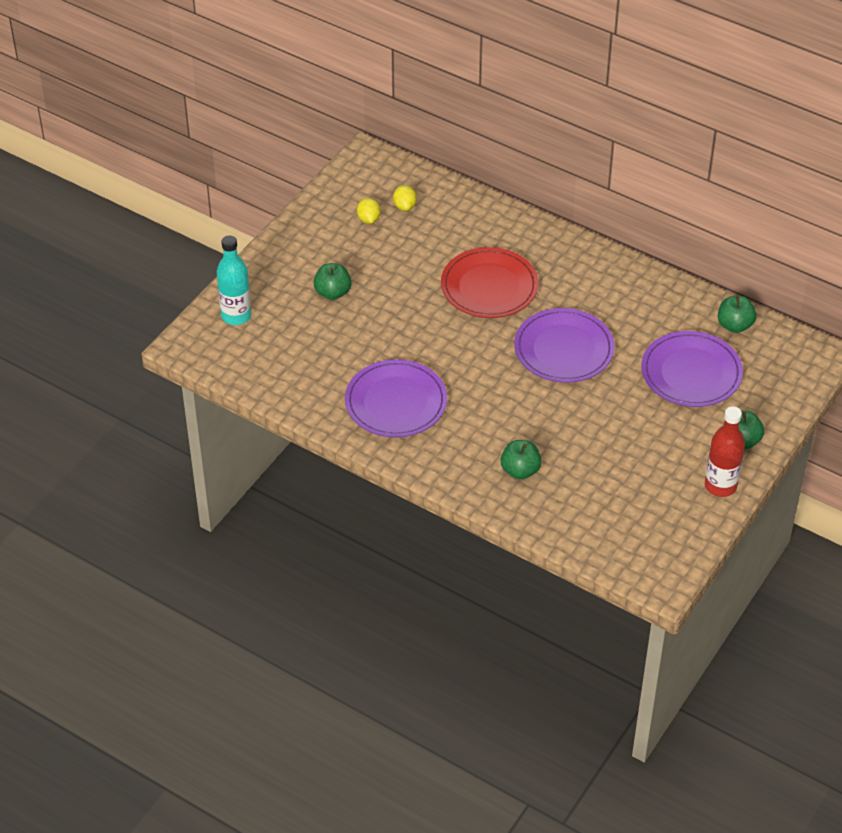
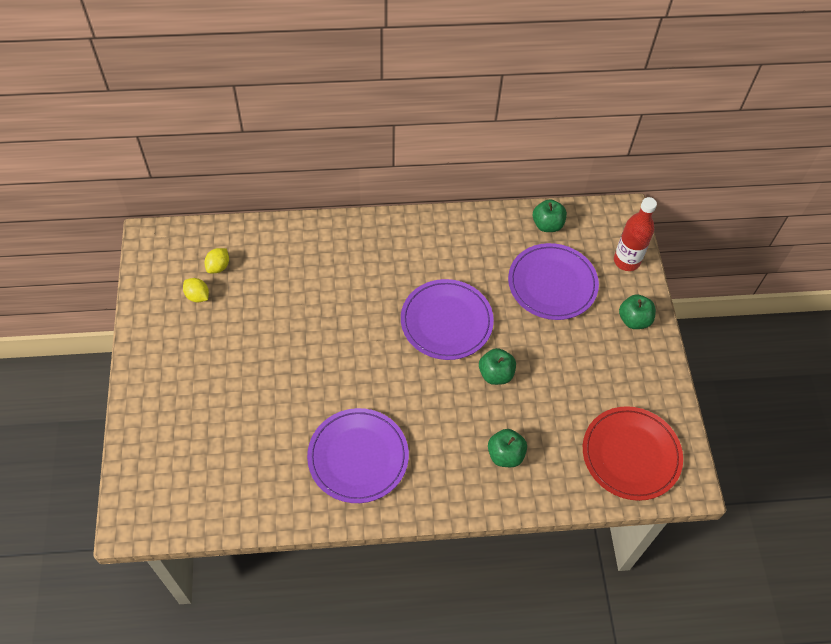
camera: 40 degrees left, 10 degrees up
turquoise bottle [217,235,251,325] -> none
green apple [313,263,352,300] -> green apple moved to [479,348,516,385]
yellow lemon [393,185,417,211] -> yellow lemon turned 75 degrees clockwise [204,248,229,273]
red plate [441,247,538,318] -> red plate moved to [583,406,683,501]
red bottle [705,406,745,497] -> red bottle moved to [614,197,657,271]

